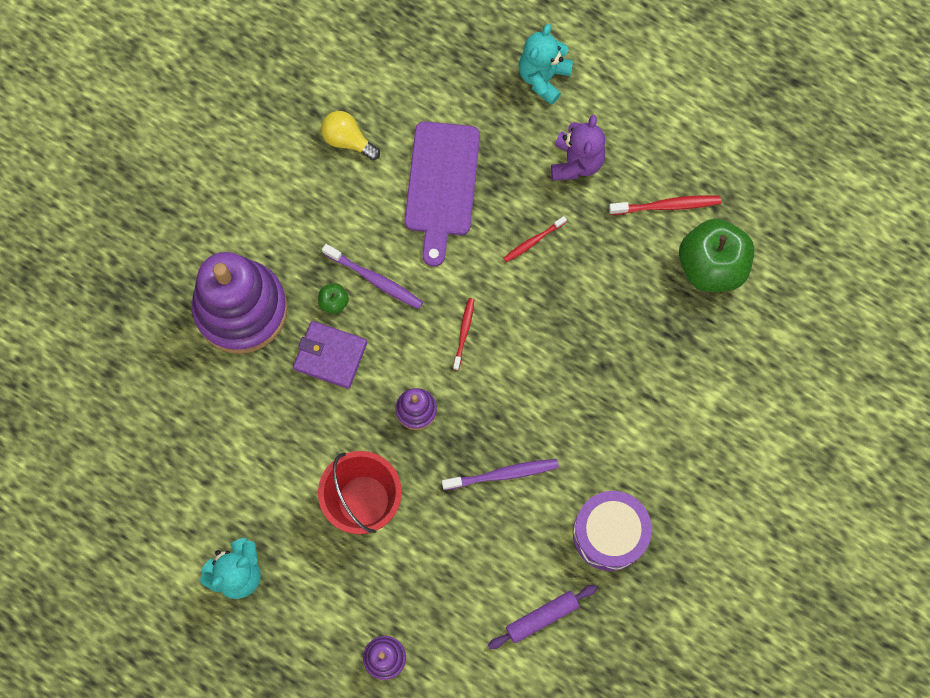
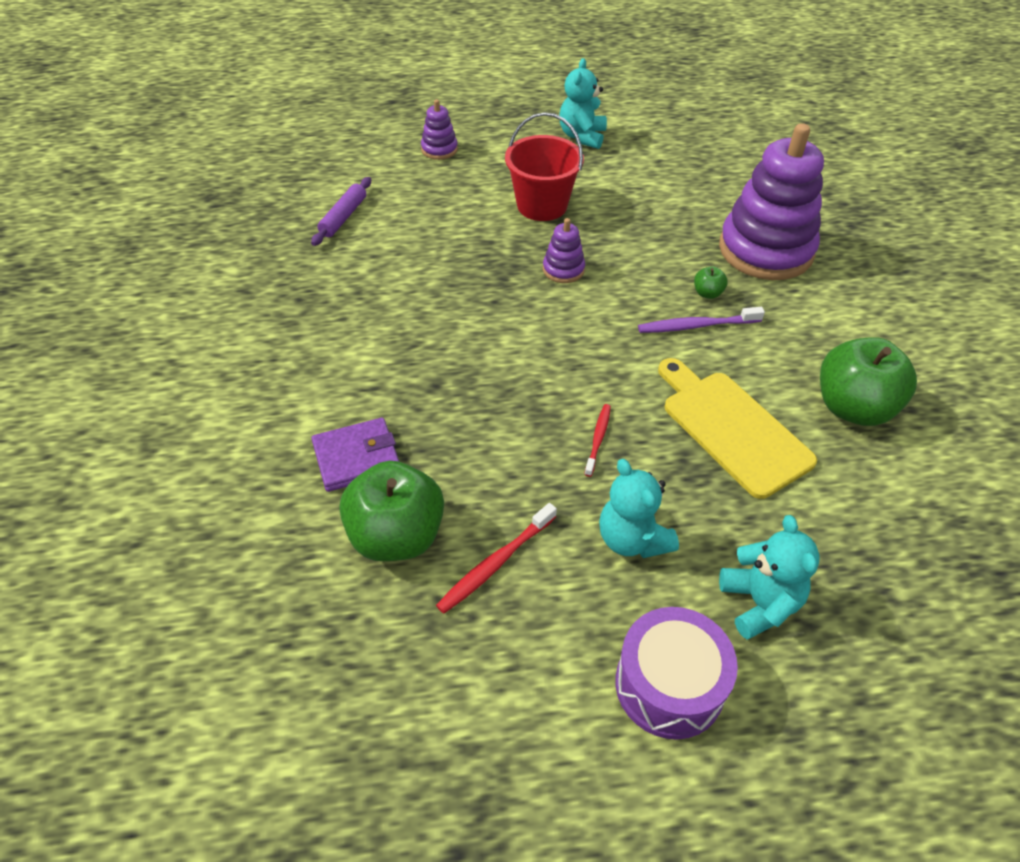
camera: 140 degrees right, 25 degrees down
purple wallet [293,321,367,389] -> purple wallet moved to [311,418,399,492]
yellow light bulb [321,111,380,161] -> green apple [820,337,917,426]
purple cutting board [405,121,480,267] -> yellow cutting board [658,358,817,499]
purple toothbrush [442,459,559,490] -> none
red toothbrush [453,298,474,370] -> none
purple teddy bear [551,115,605,181] -> turquoise teddy bear [599,459,679,558]
purple drum [573,491,652,571] -> purple drum moved to [615,607,738,740]

